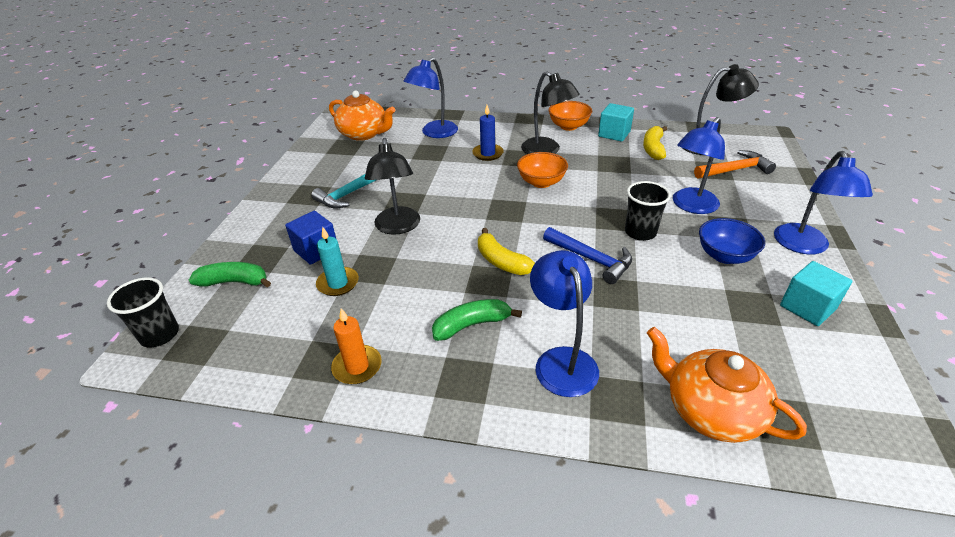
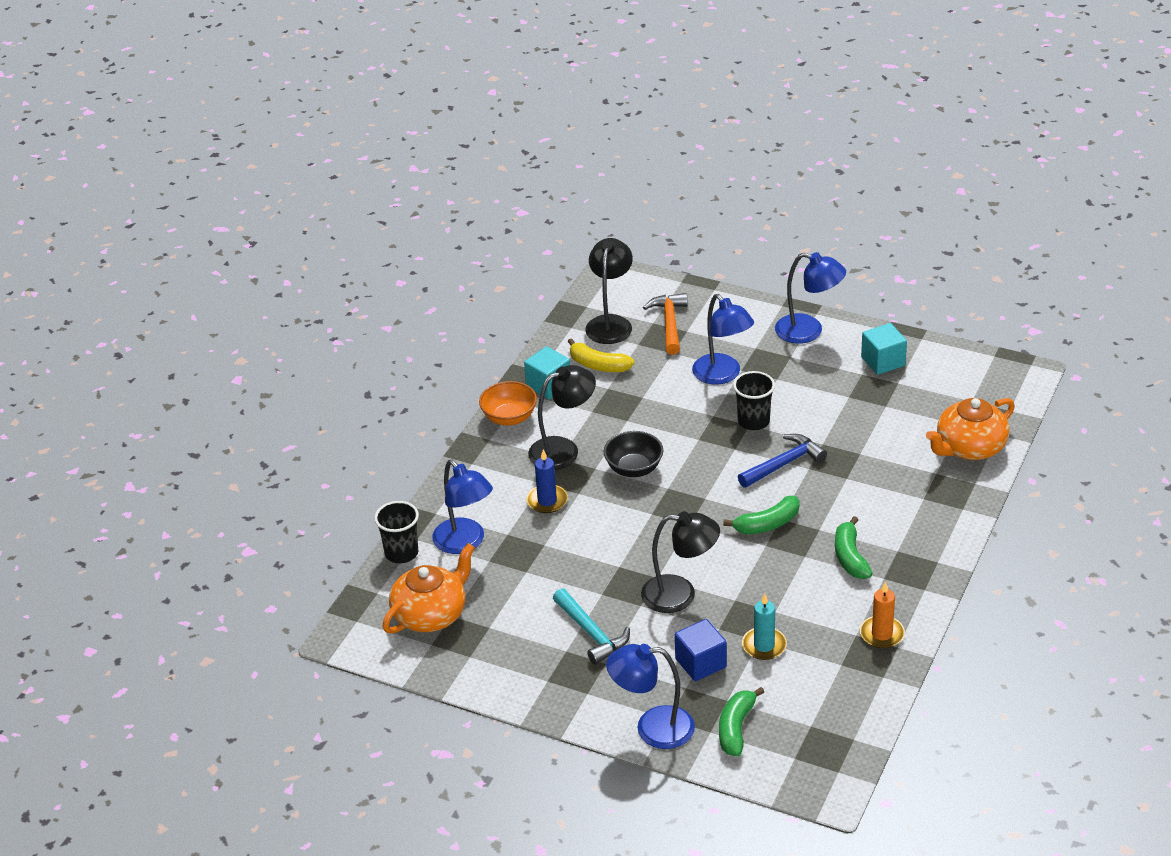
camera: 75 degrees left, 0 degrees up
black cup [107,277,179,348] -> black cup moved to [374,501,419,563]
yellow banana [478,228,535,275] -> green banana [723,496,800,534]
orange bowl [517,152,568,188] -> black bowl [604,431,664,477]
blue lamp [530,250,599,397] -> blue lamp moved to [606,644,695,749]
blue bowl [699,218,765,264] -> none

